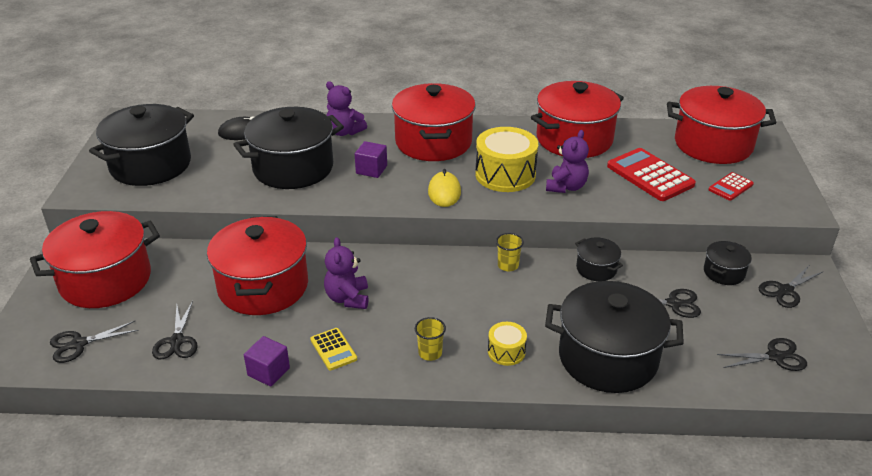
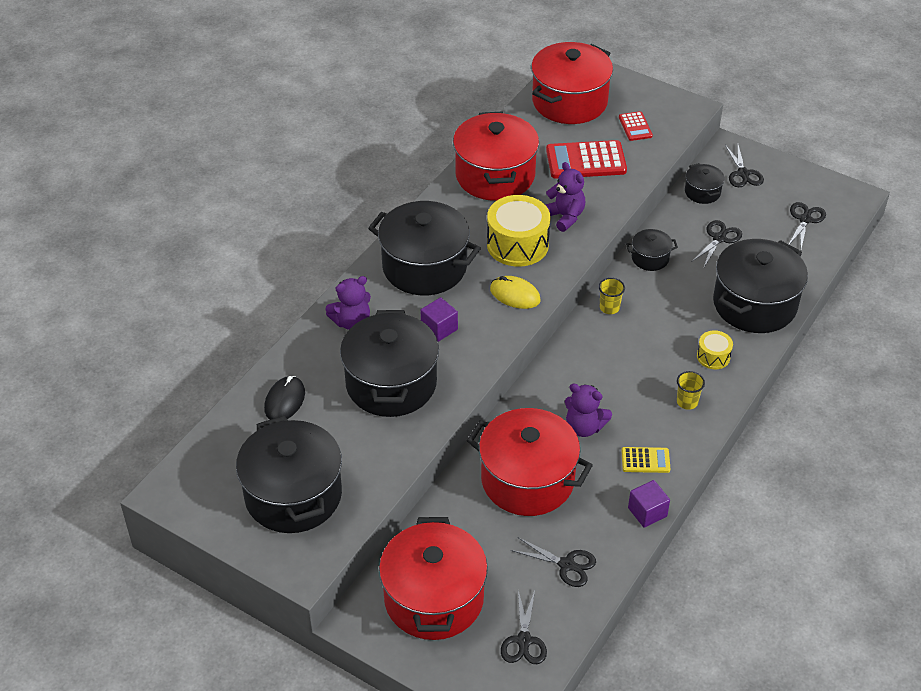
camera: 60 degrees left, 10 degrees up
red pot [392,83,476,161] -> black pot [368,201,481,295]

